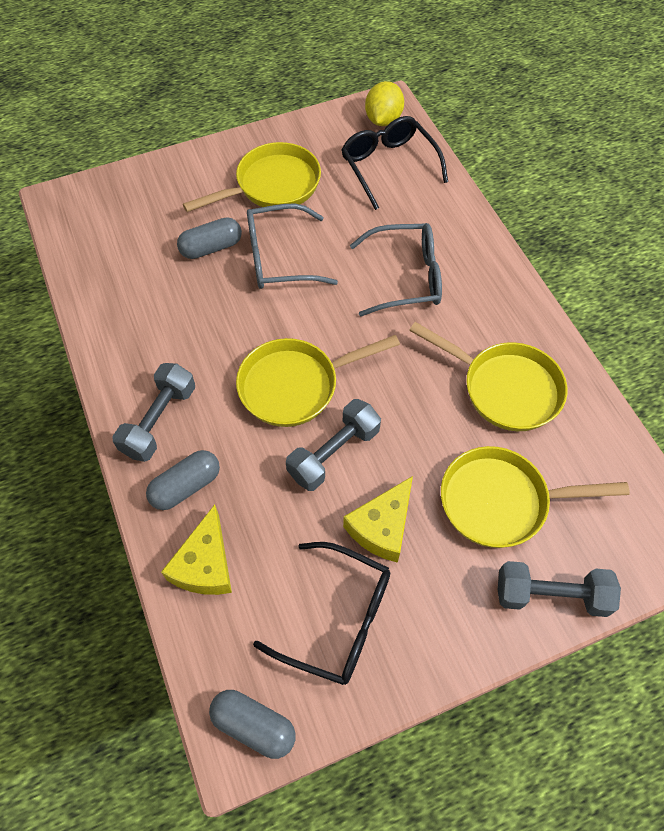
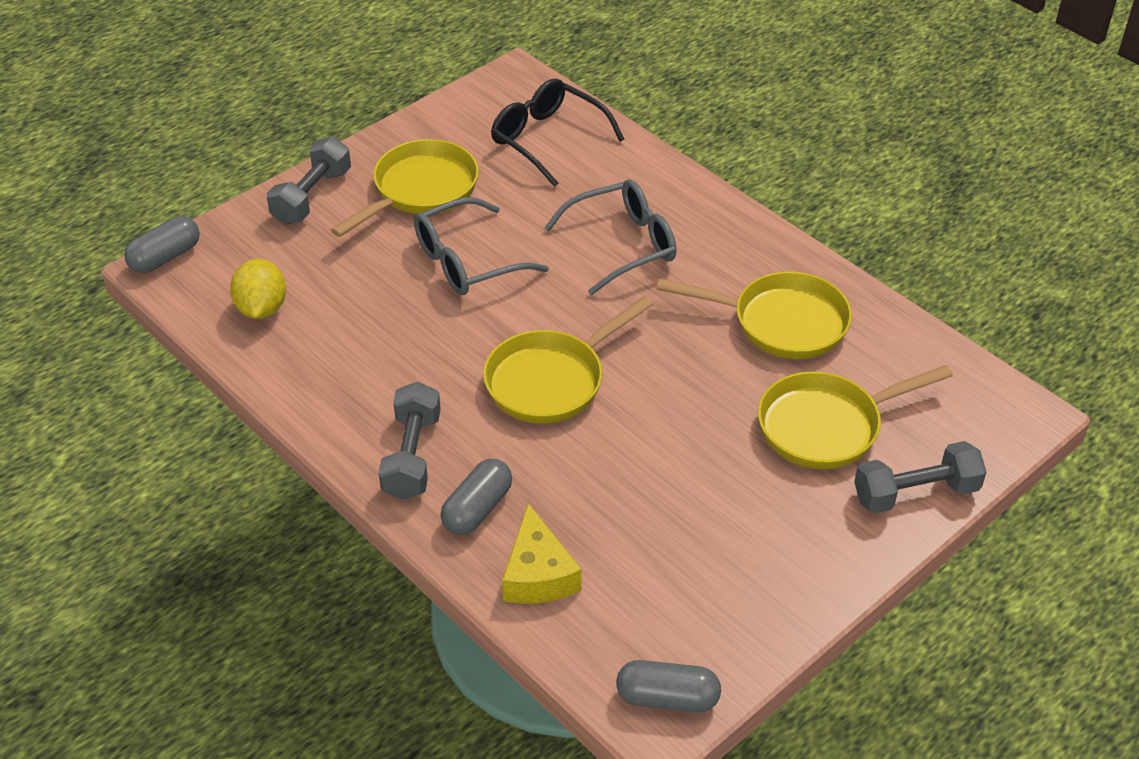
camera: 20 degrees left, 15 degrees down
grey capsule [177,218,242,259] -> grey capsule moved to [124,216,200,273]
black glasses [253,542,390,685] -> none
grey dumbbell [286,399,381,491] -> grey dumbbell moved to [267,137,351,224]
yellow cheese [343,476,413,563] -> none
yellow lemon [365,81,404,126] -> yellow lemon moved to [230,259,286,319]

